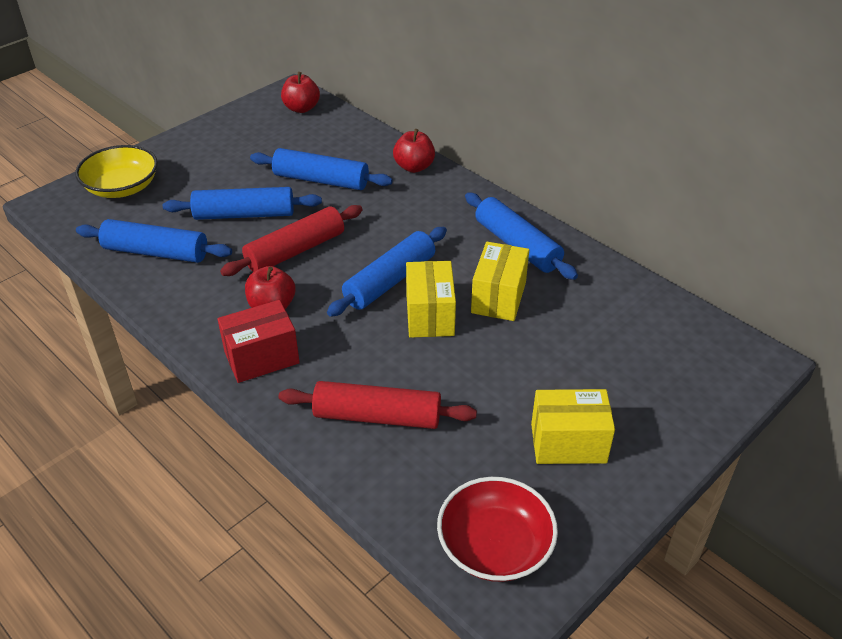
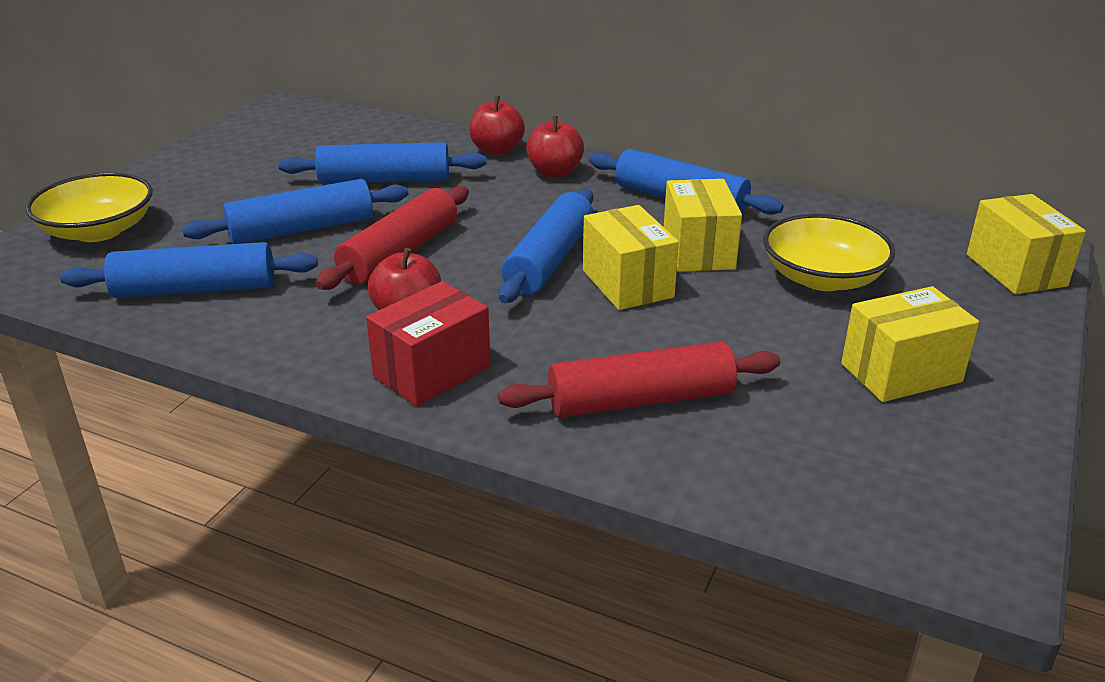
camera: 20 degrees left, 10 degrees down
red apple [281,72,320,113] -> red apple moved to [526,116,584,178]
red bowl [437,477,558,582] -> none
none -> yellow bowl [763,214,895,291]
none -> yellow box [967,194,1086,294]

